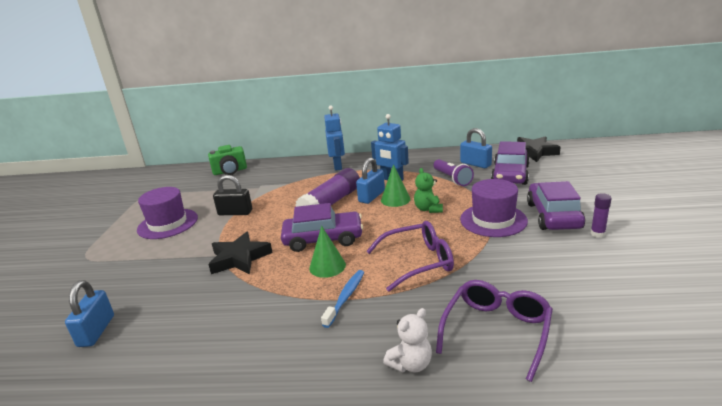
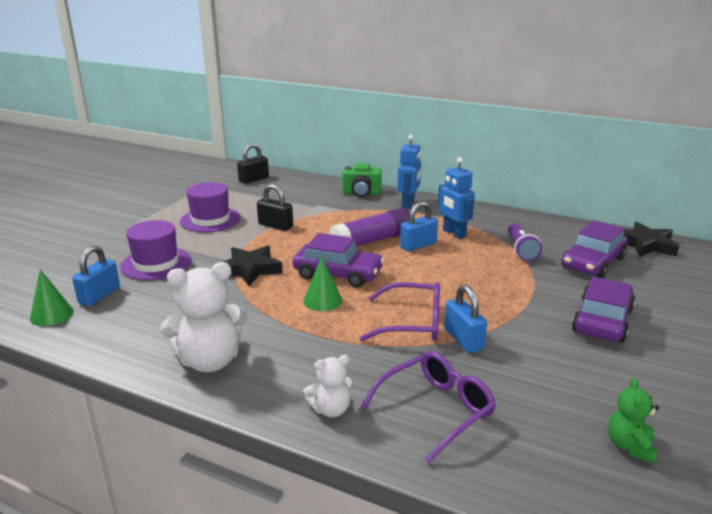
camera: 20 degrees right, 0 degrees up
green camera [208,145,247,175] -> green camera moved to [342,163,382,197]
blue toothbrush [321,270,364,328] -> none
green cone [381,164,411,207] -> green cone moved to [30,269,74,326]
green teddy bear [414,168,443,213] -> green teddy bear moved to [608,378,659,464]
blue padlock [460,128,492,168] -> blue padlock moved to [444,285,487,353]
purple hat [460,179,528,237] -> purple hat moved to [120,220,191,280]
purple glue stick [591,193,612,238] -> none
none -> white teddy bear [160,262,248,372]
none -> black padlock [237,143,269,184]

